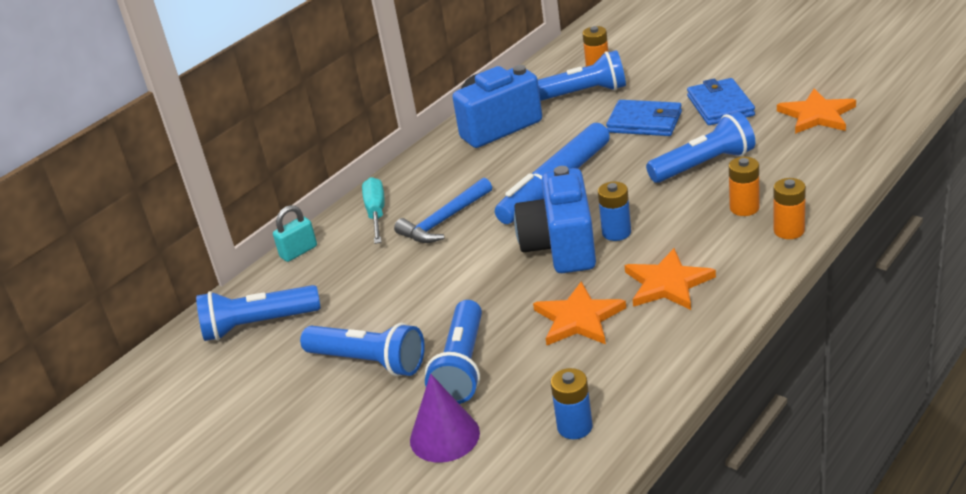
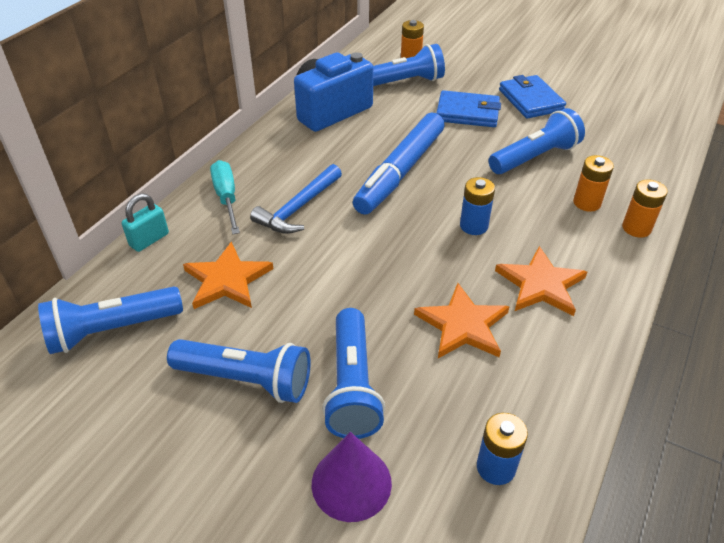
camera: 15 degrees left, 10 degrees up
blue camera [514,166,596,273] -> none
orange star [777,89,856,134] -> orange star moved to [183,241,273,309]

